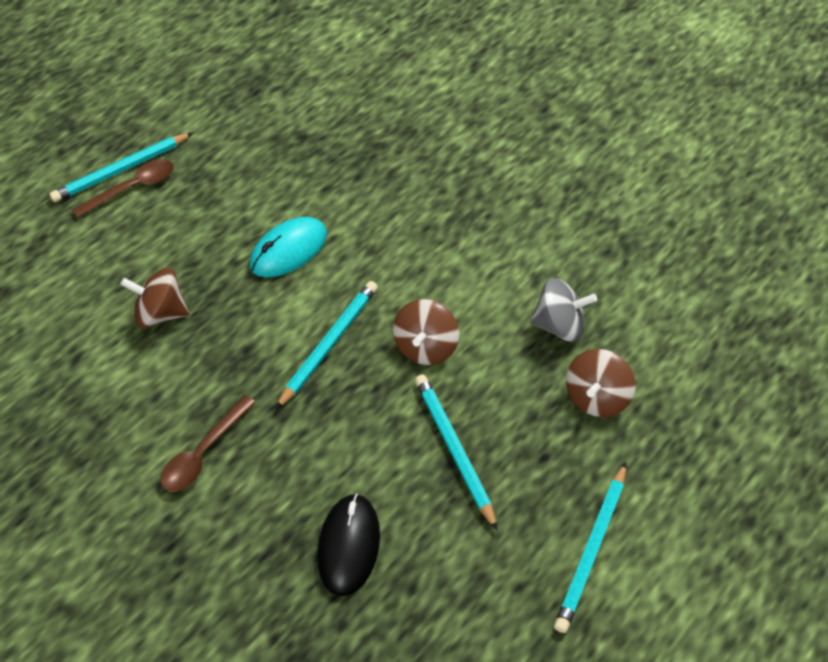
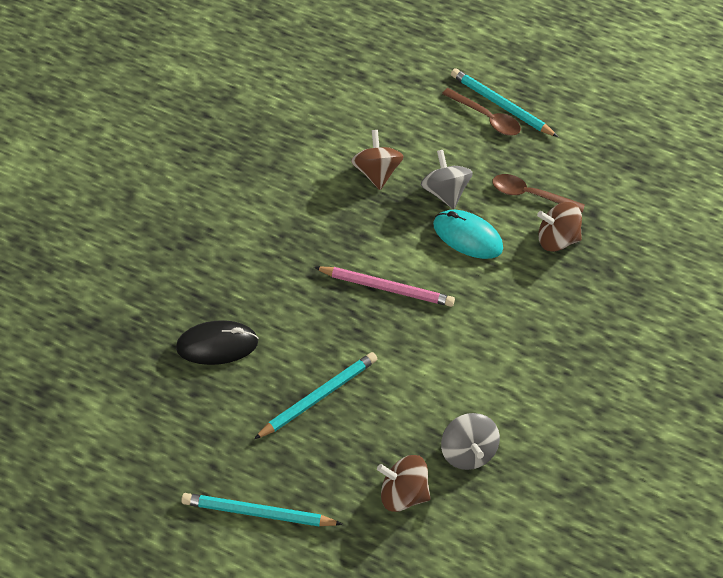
camera: 70 degrees right, 0 degrees up
brown spoon [160,395,256,492] -> brown spoon moved to [492,174,585,213]
turquoise pencil [275,281,378,410] -> pink pencil [314,266,455,307]
brown spinning top [393,299,459,365] -> brown spinning top moved to [537,202,582,252]
none -> grey spinning top [421,150,473,209]

